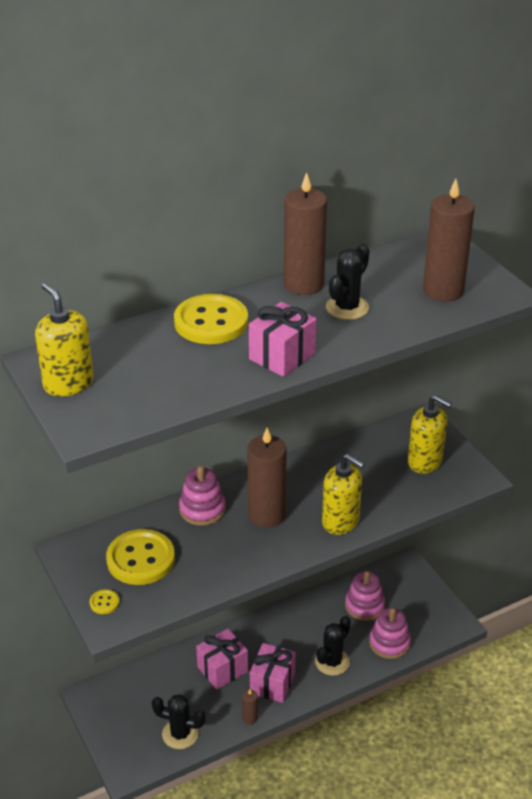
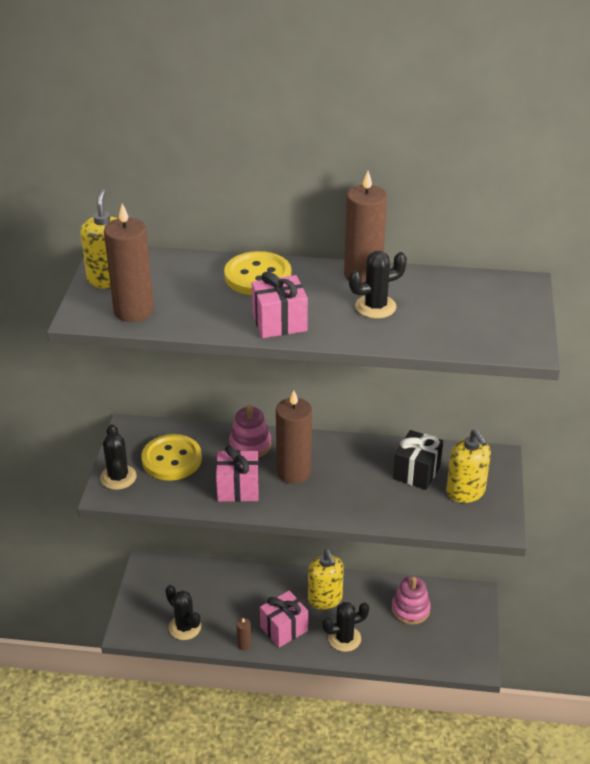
camera: 35 degrees right, 0 degrees up
yellow button [90,589,120,614] -> black cactus [100,425,137,490]
pink gift [196,629,248,690] -> pink gift moved to [216,445,259,502]
yellow soap dispenser [322,454,365,535] -> yellow soap dispenser moved to [308,550,344,610]
pink stacking toy [369,608,411,659] -> none
brown candle [423,179,475,302] -> brown candle moved to [104,204,154,322]
none -> black gift [393,430,443,490]

